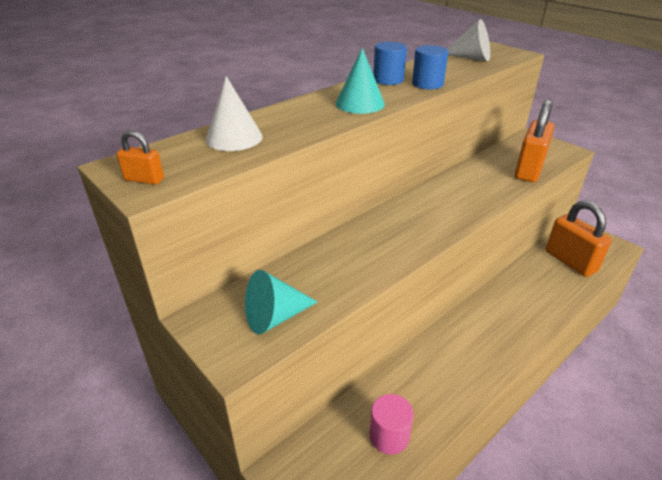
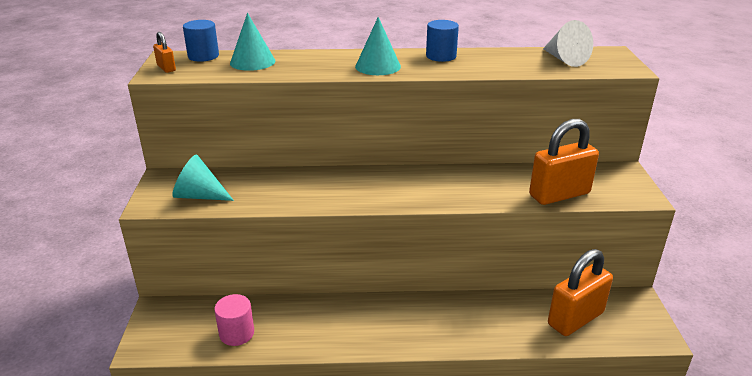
camera: 40 degrees right, 5 degrees down
white cone [206,76,263,151] -> turquoise cone [230,13,275,71]
blue cylinder [412,45,448,89] -> blue cylinder moved to [183,20,219,62]
orange padlock [546,201,612,277] -> orange padlock turned 45 degrees clockwise [548,249,613,336]

